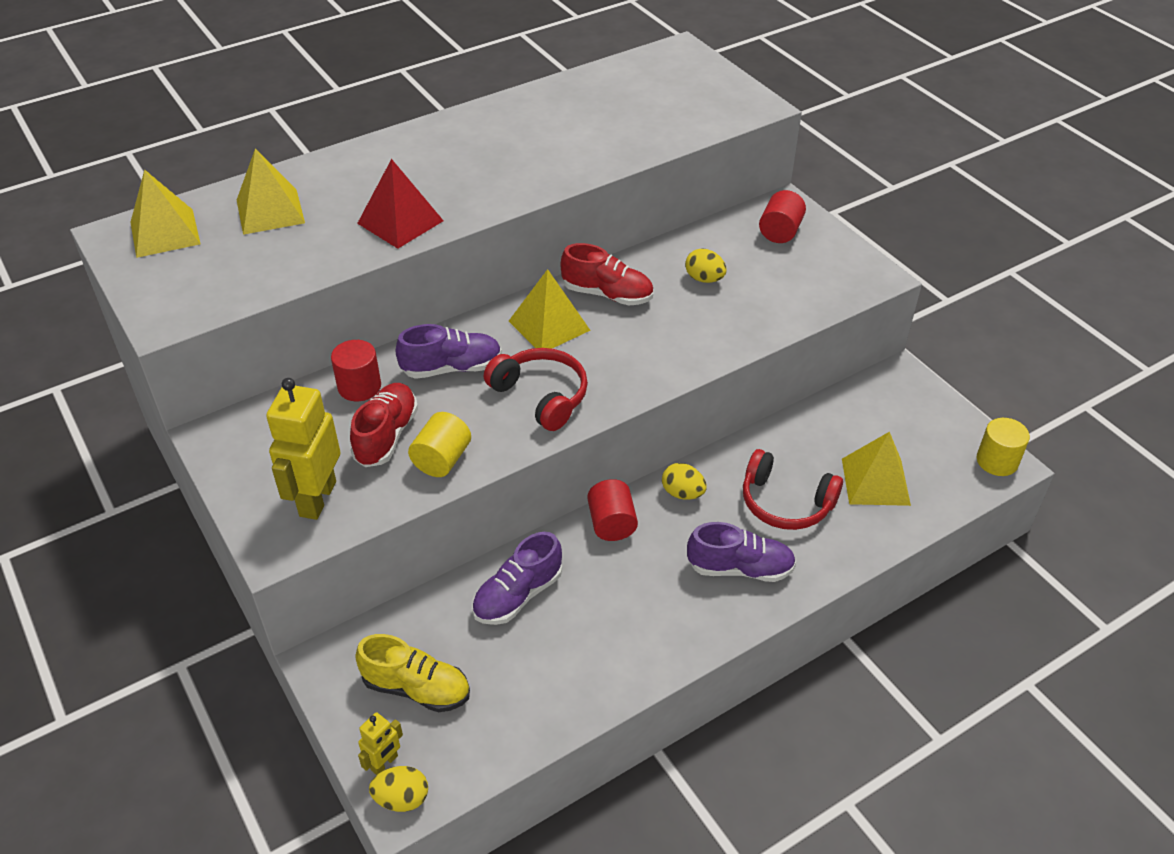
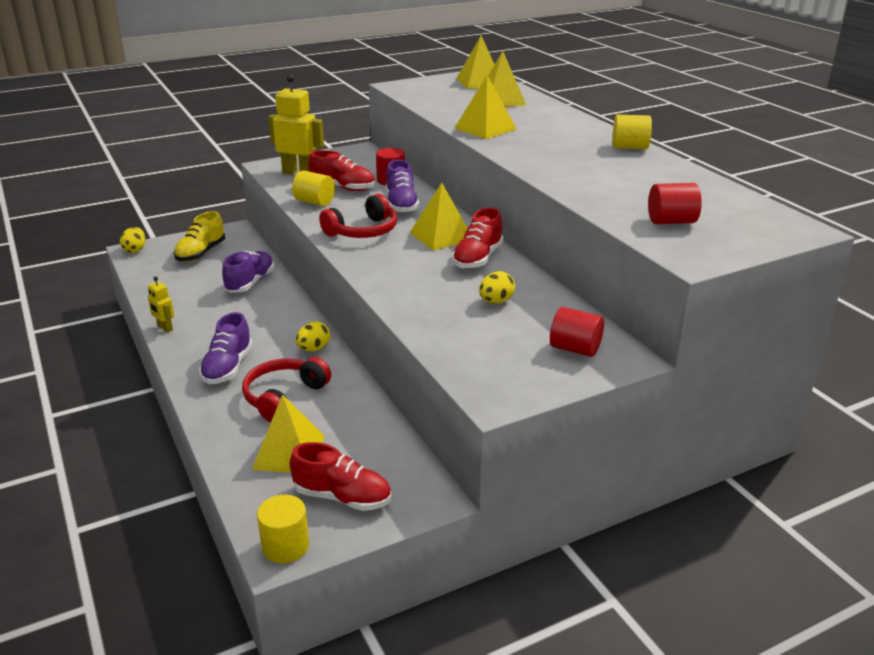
camera: 95 degrees right, 15 degrees down
red pyramid [357,159,444,249] -> yellow pyramid [454,75,517,139]
yellow robot [358,712,403,775] -> yellow robot moved to [148,276,174,333]
purple shoe [472,532,562,625] -> purple shoe turned 60 degrees clockwise [222,251,274,293]
red cylinder [587,479,638,541] -> red cylinder moved to [648,183,702,224]
none -> red shoe [290,442,391,511]
none -> yellow cylinder [613,115,652,149]

